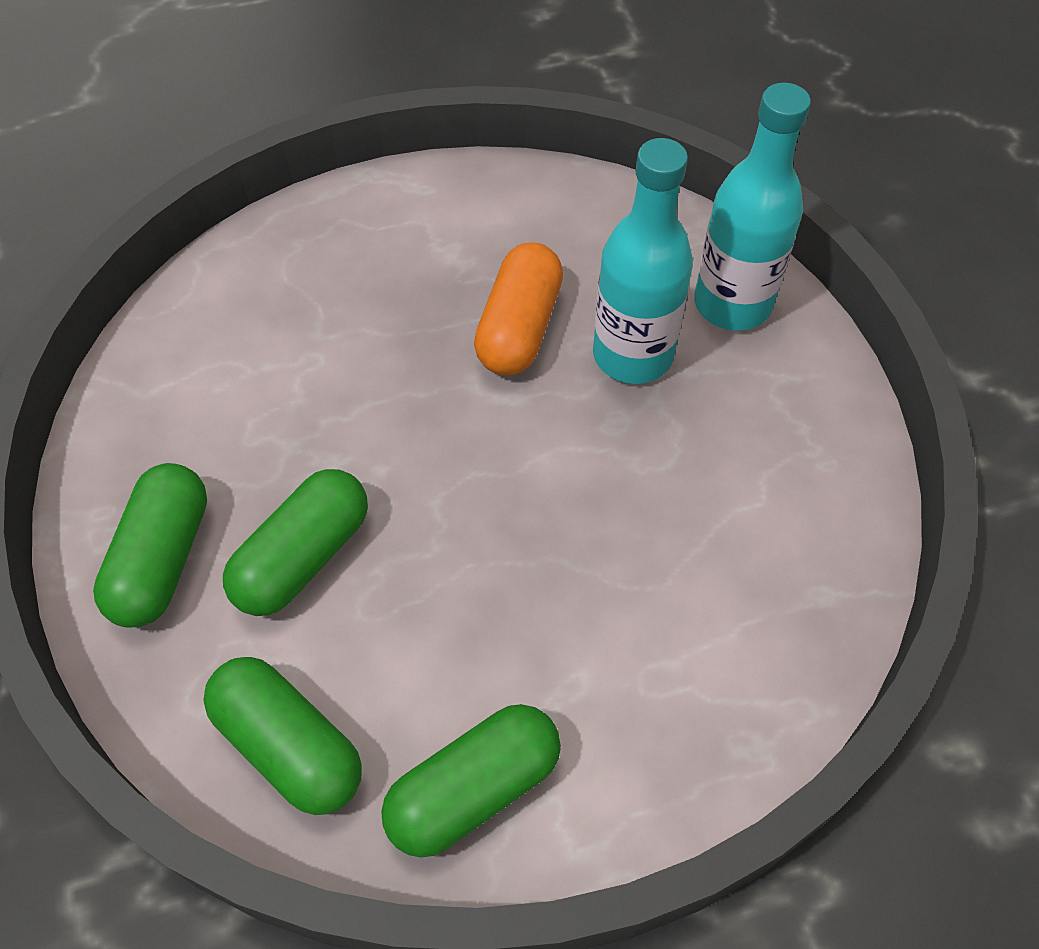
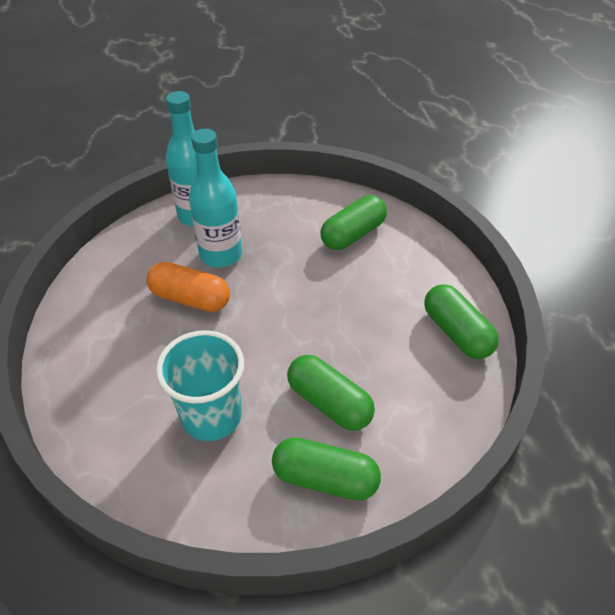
camera: 85 degrees left, 10 degrees down
green capsule [203,657,362,815] -> green capsule moved to [320,195,387,250]
none -> turquoise cup [156,330,244,441]

